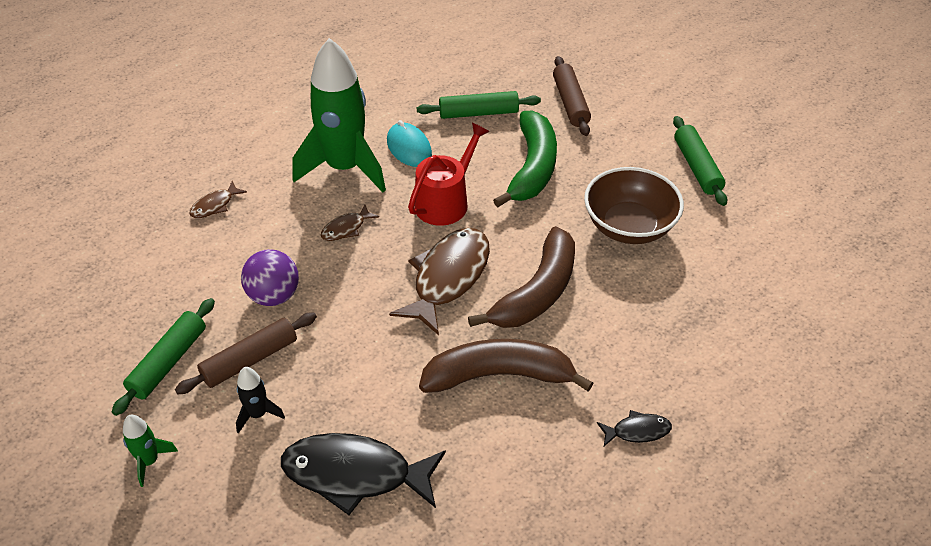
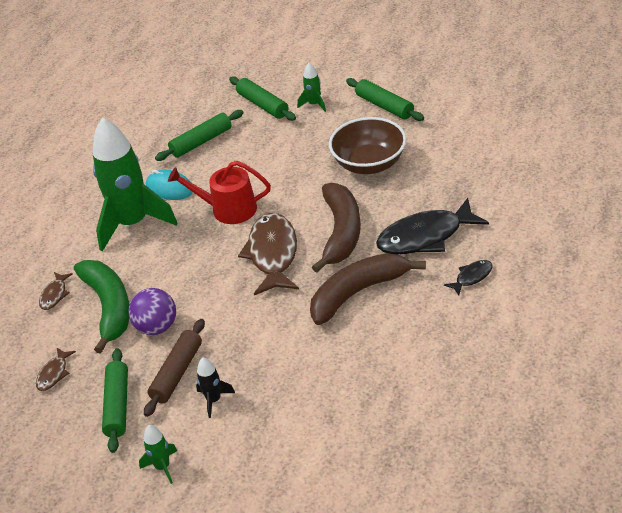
camera: 25 degrees left, 5 degrees down
black fish [281,433,446,515] -> black fish moved to [376,198,489,254]
brown fish [321,205,379,241] -> brown fish moved to [36,348,76,391]
red watering can [408,123,489,226] -> red watering can turned 90 degrees counterclockwise [168,161,271,224]
green banana [493,111,557,207] -> green banana moved to [74,260,130,354]
brown rolling pin [553,56,591,136] -> green rolling pin [229,76,296,121]
none -> green rocket [297,63,326,112]

